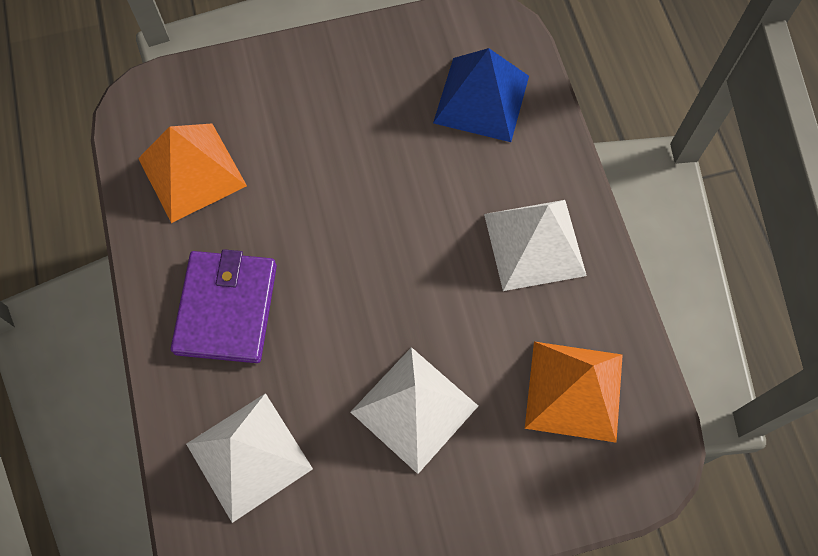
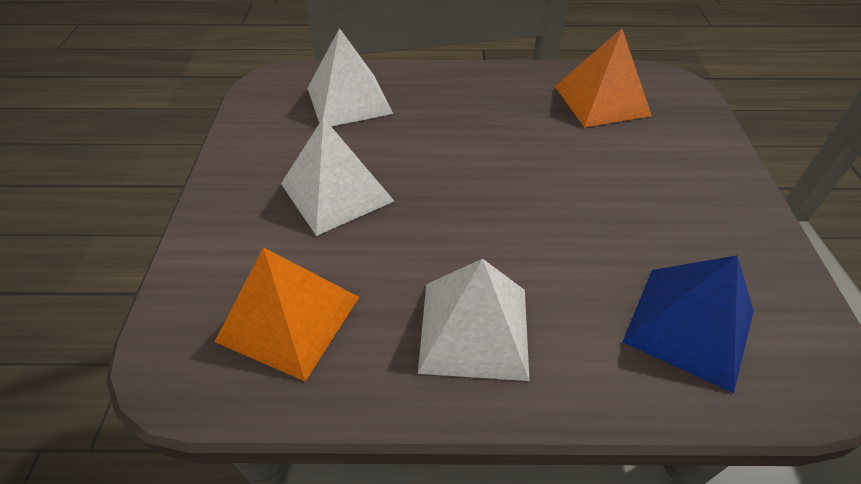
camera: 105 degrees right, 20 degrees down
purple wallet [171,249,277,363] -> none

